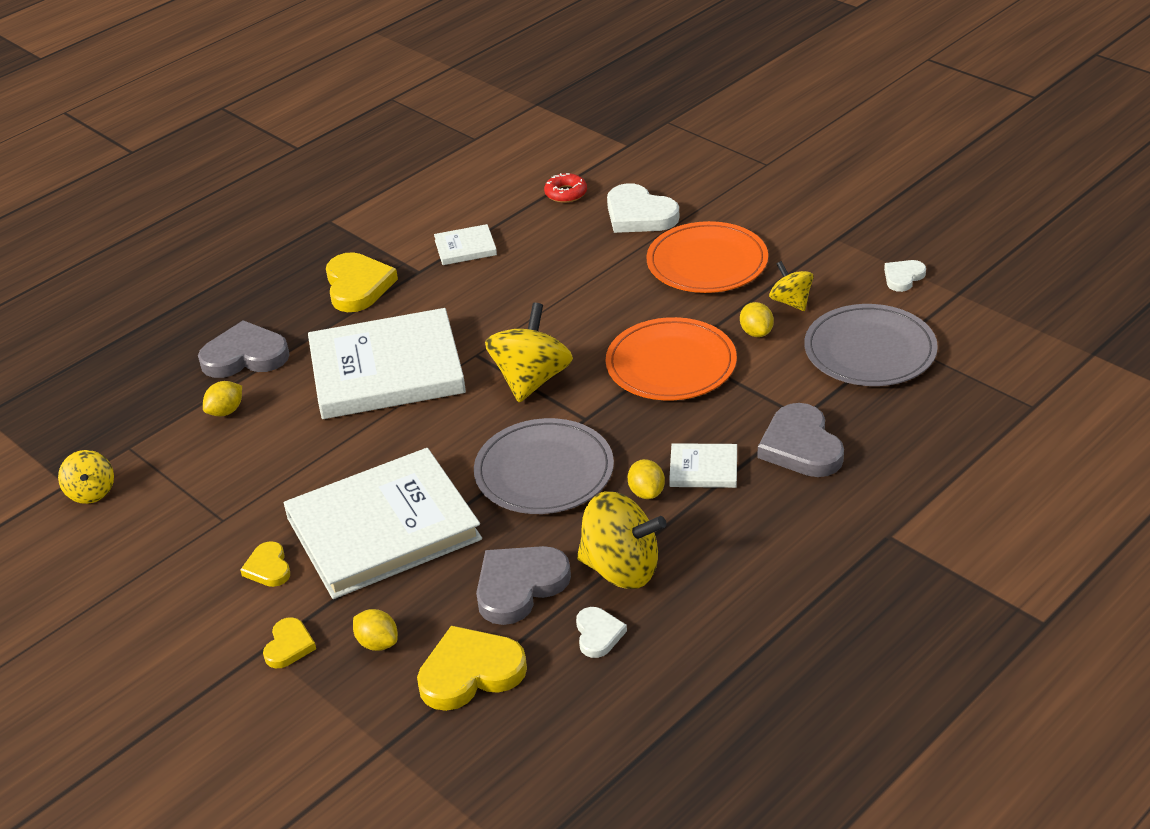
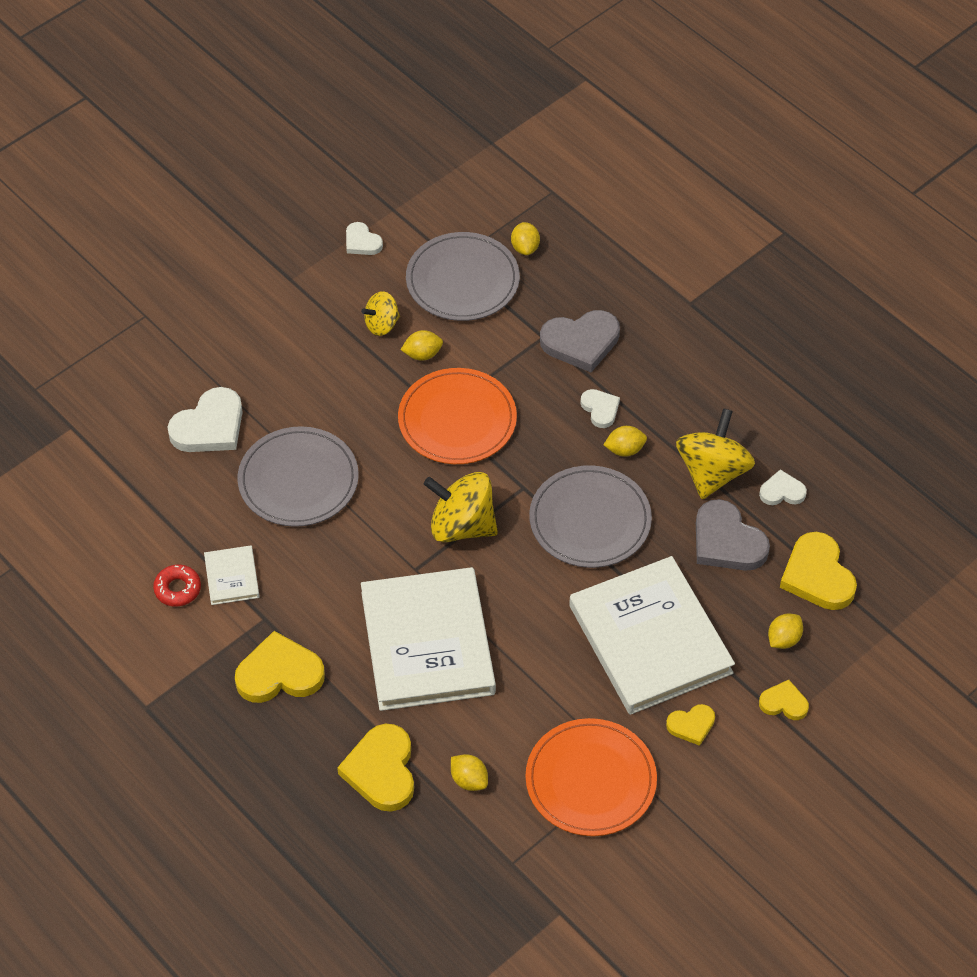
camera: 90 degrees left, 15 degrees up
yellow spinning top [58,450,114,504] -> none
grey heart [198,320,290,378] -> yellow heart [337,724,414,812]
red donut [544,173,587,203] -> red donut moved to [153,565,201,606]
orange plate [647,221,768,293] -> orange plate moved to [525,718,657,836]
white book [669,443,737,488] -> white heart [580,389,620,428]
none -> grey plate [238,426,359,527]
none -> yellow lemon [511,222,540,255]

